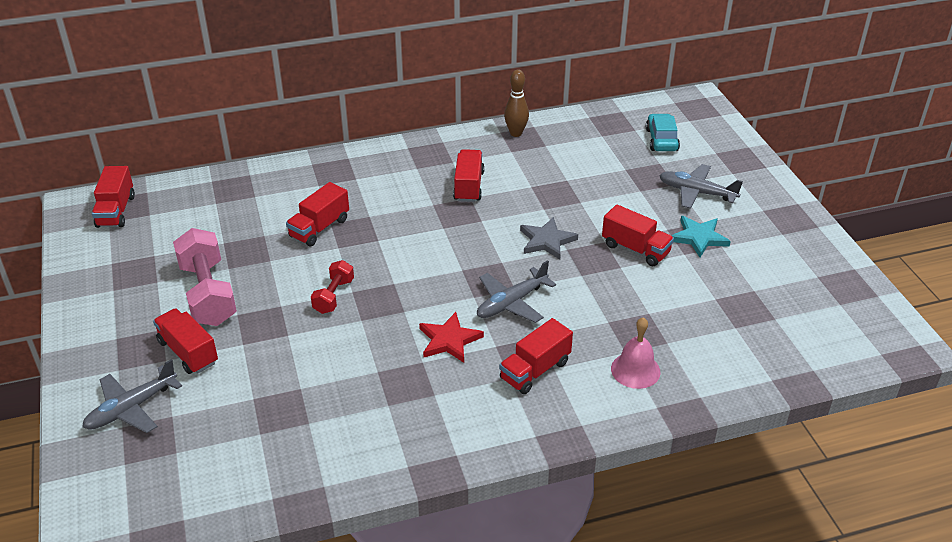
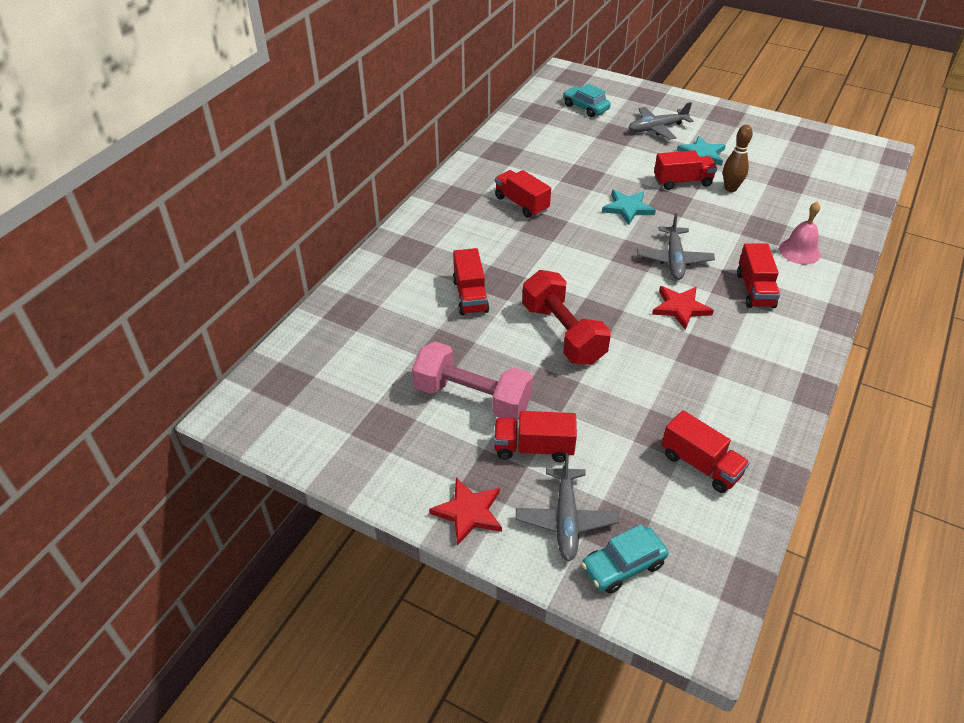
camera: 45 degrees left, 5 degrees up
red truck [92,166,135,228] -> red truck moved to [661,410,750,493]
red dumbbell [311,260,354,314] -> red dumbbell [522,270,611,365], size x1.85
brown bowling pin [504,70,529,137] -> brown bowling pin moved to [723,125,753,192]
grey star [520,217,578,260] -> turquoise star [602,190,656,225]
none -> red star [429,478,502,546]
none -> turquoise car [581,525,668,594]

